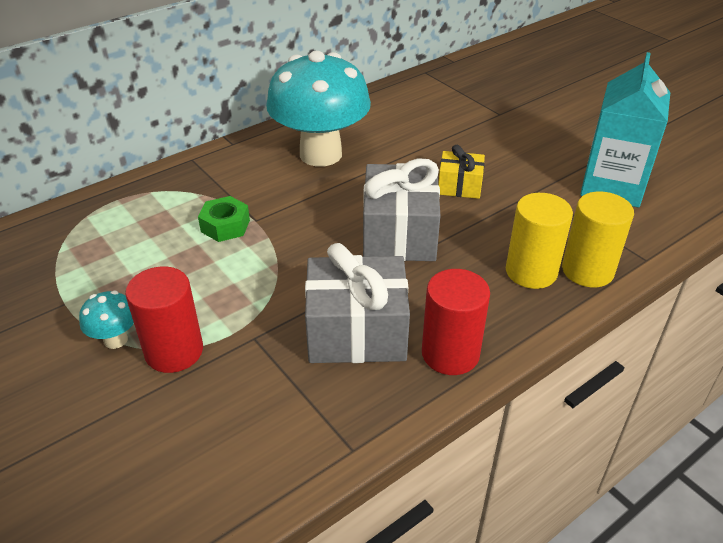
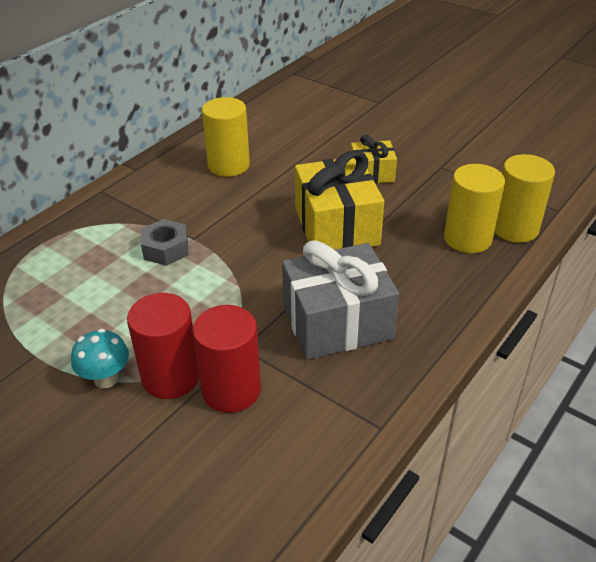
camera: 15 degrees left, 0 degrees up
green nut [198,196,250,242] -> grey nut [141,219,188,266]
turquoise mushroom [266,51,371,167] -> yellow cylinder [202,97,250,177]
grey gift [363,158,440,261] -> yellow gift [295,150,384,250]
red cylinder [422,269,490,375] -> red cylinder moved to [192,305,261,413]
turquoise carton [580,52,670,207] -> none

